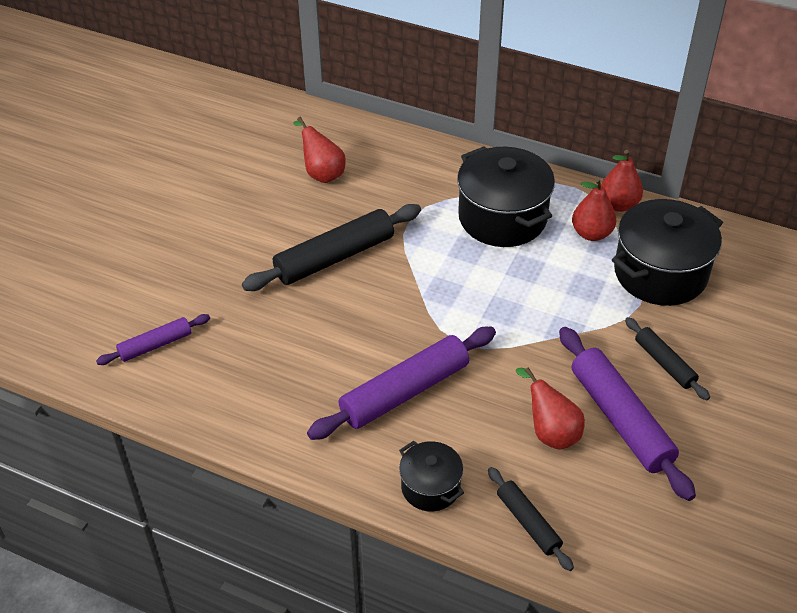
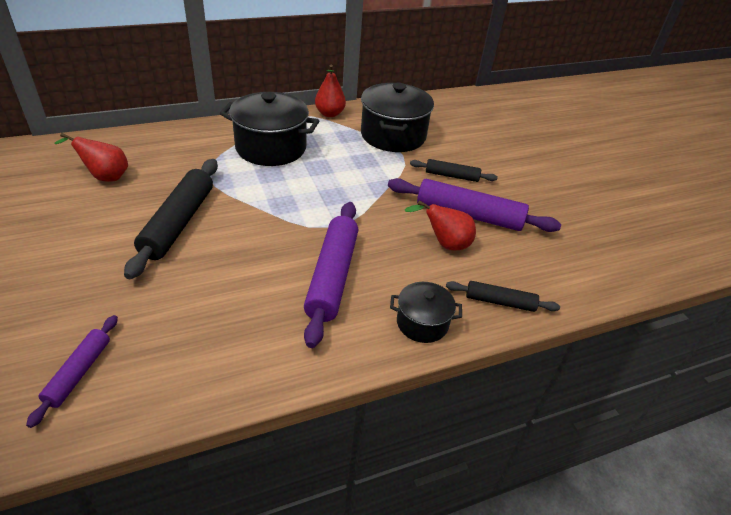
camera: 50 degrees left, 5 degrees down
red pear [572,178,616,241] -> none

